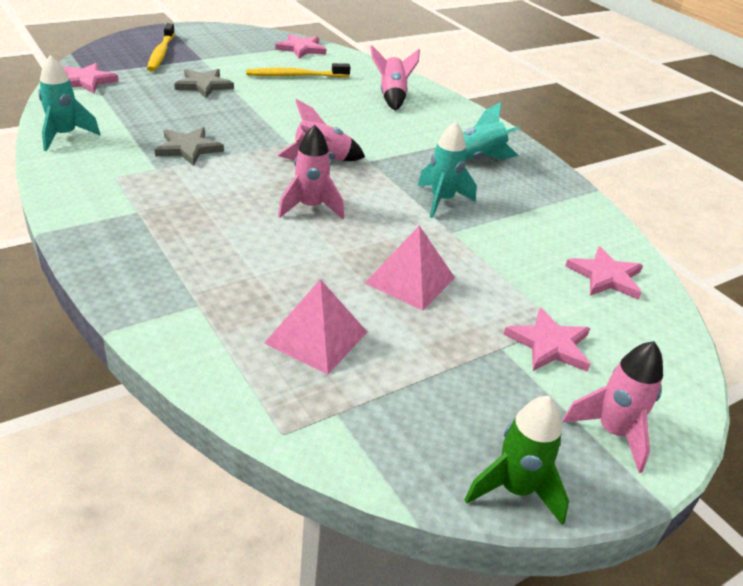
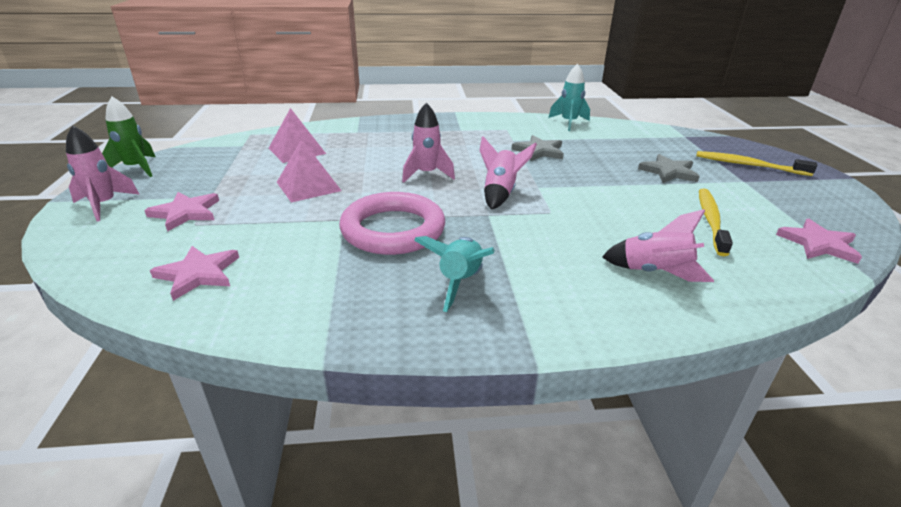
camera: 120 degrees right, 5 degrees down
pink star [62,63,119,93] -> none
turquoise rocket [418,122,477,218] -> pink ring [339,192,445,255]

